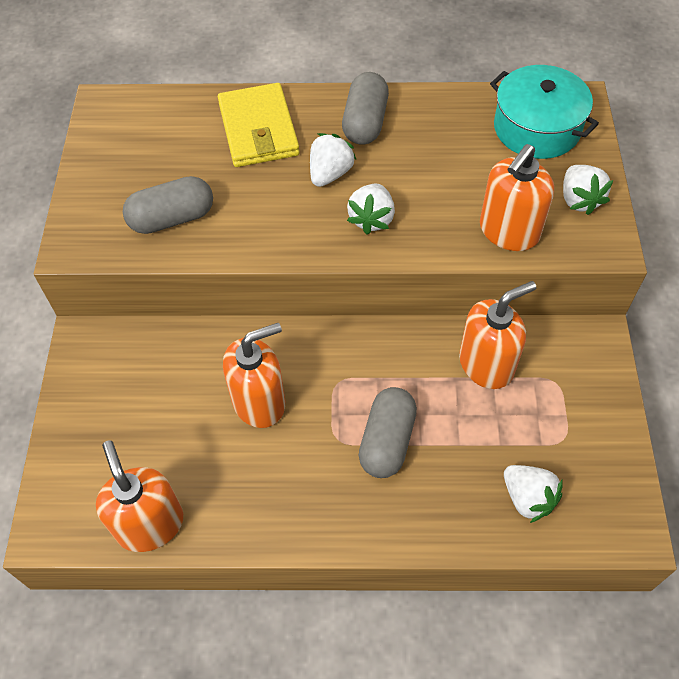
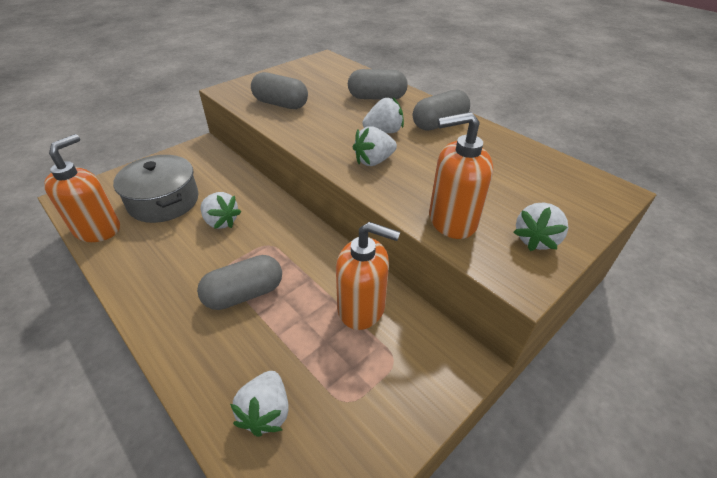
camera: 45 degrees right, 15 degrees down
yellow wallet [218,83,300,167] -> grey capsule [348,69,408,100]
orange soap dispenser [223,323,285,428] -> white strawberry [201,192,241,229]
turquoise pot [490,65,599,159] -> none
none -> grey pot [113,155,199,223]

